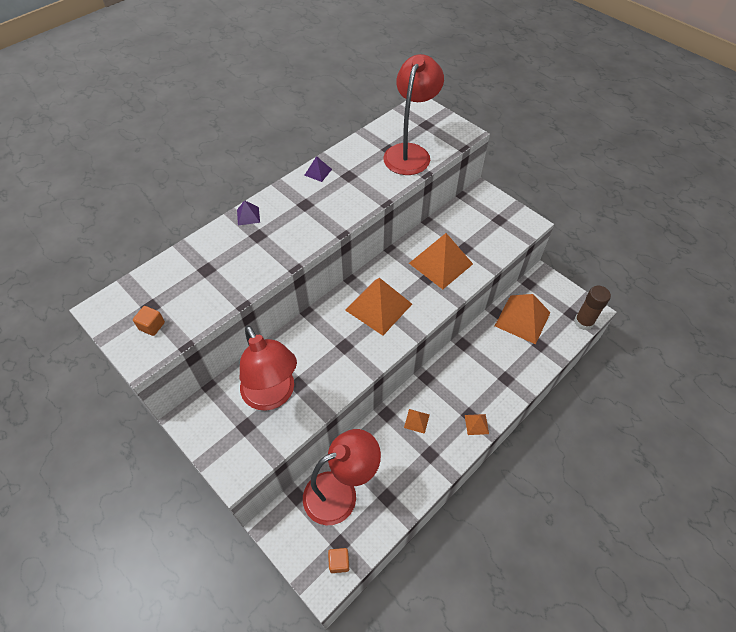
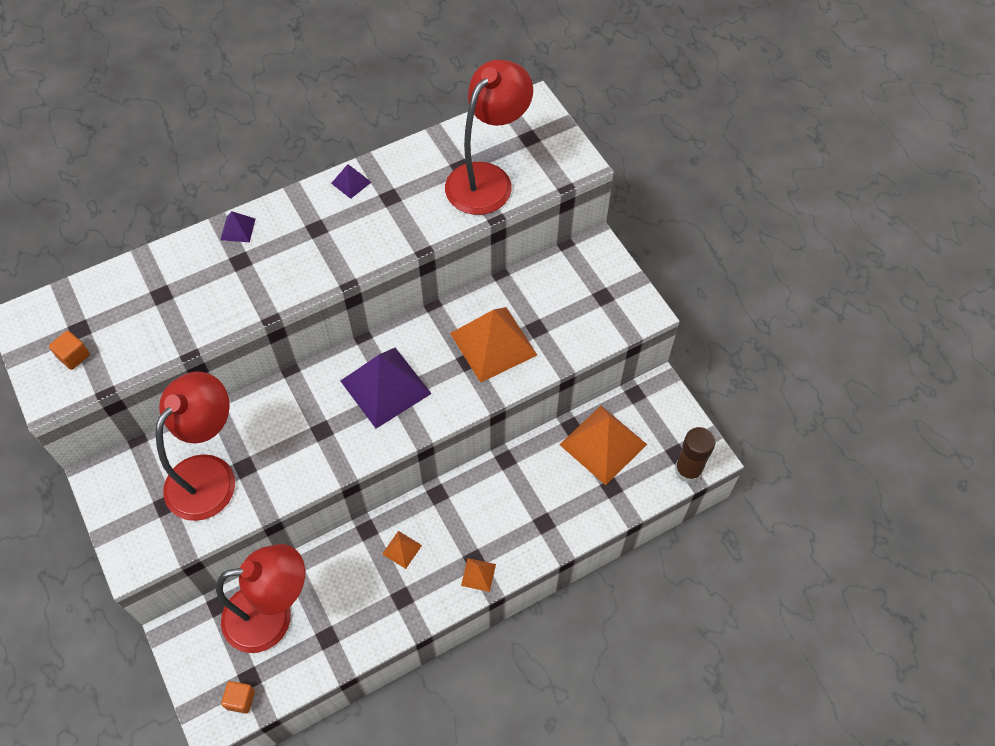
camera: 15 degrees right, 5 degrees up
red lamp [240,325,297,411] -> red lamp turned 135 degrees counterclockwise [156,371,235,521]
orange pyramid [345,278,412,336] -> purple pyramid [341,348,432,429]

